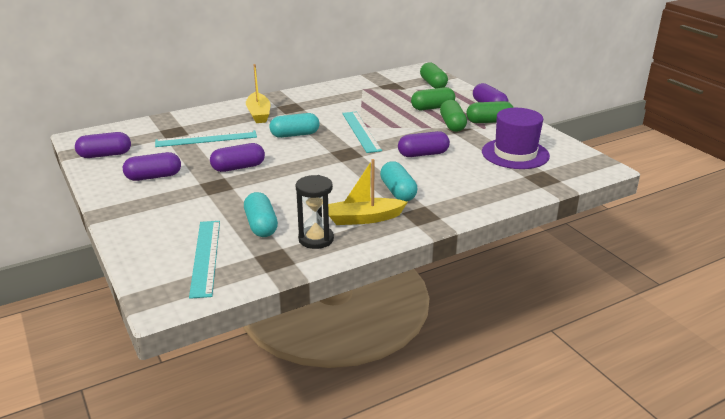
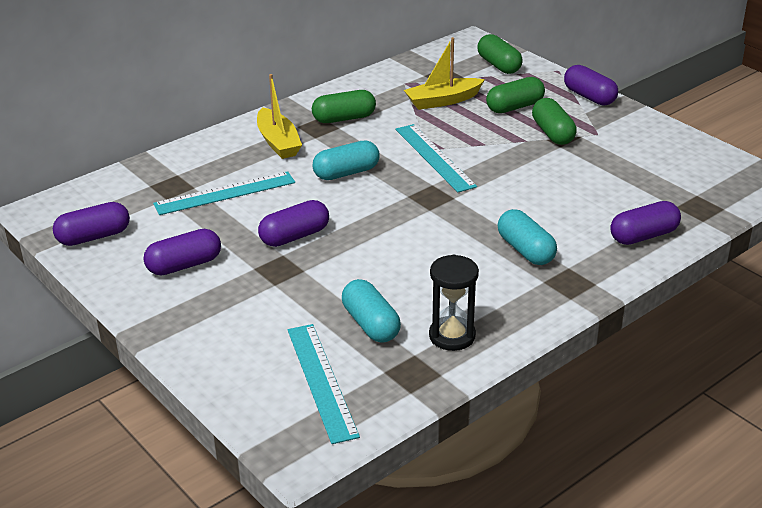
camera: 10 degrees left, 5 degrees up
yellow boat [328,159,408,225] -> yellow boat moved to [404,37,485,110]
purple capsule [398,131,450,157] -> purple capsule moved to [610,201,681,245]
green capsule [466,101,514,123] -> green capsule moved to [312,90,376,123]
purple hat [482,108,550,169] -> none

